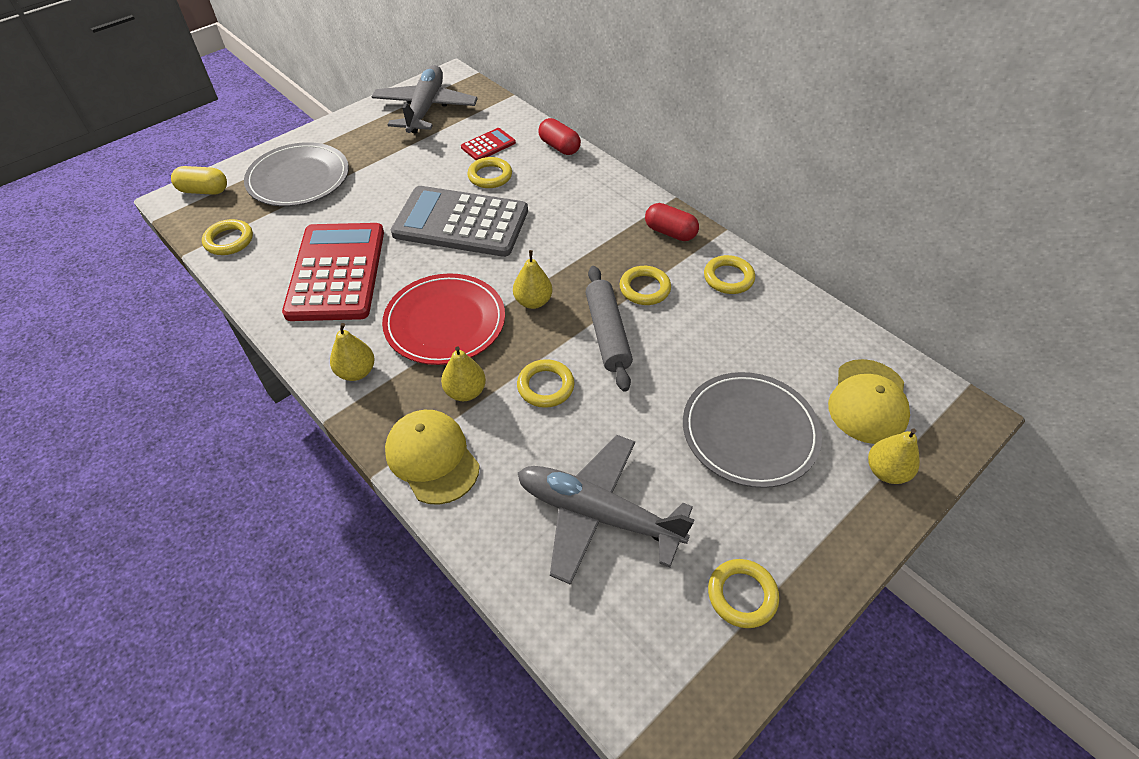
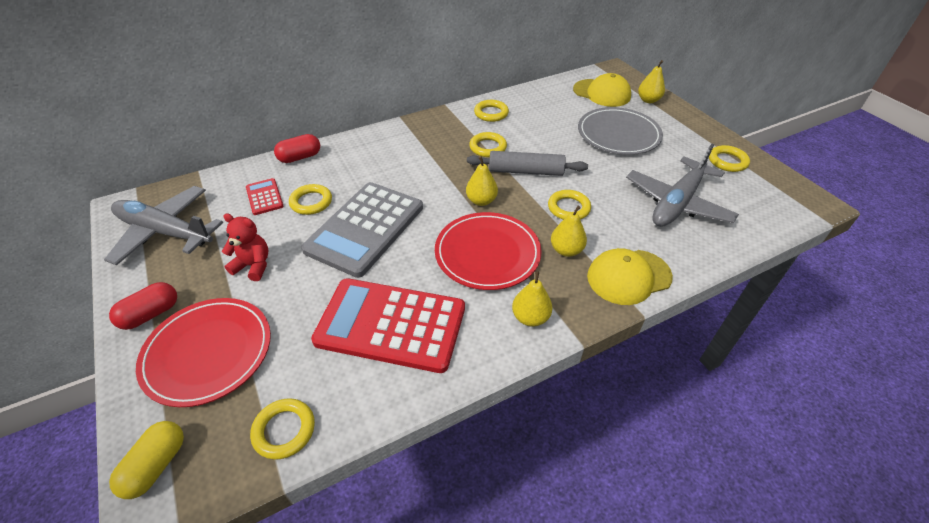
camera: 75 degrees left, 5 degrees down
grey plate [244,142,349,206] -> red plate [136,298,271,407]
red capsule [645,203,699,241] -> red capsule moved to [109,282,177,330]
none -> red teddy bear [222,213,269,281]

